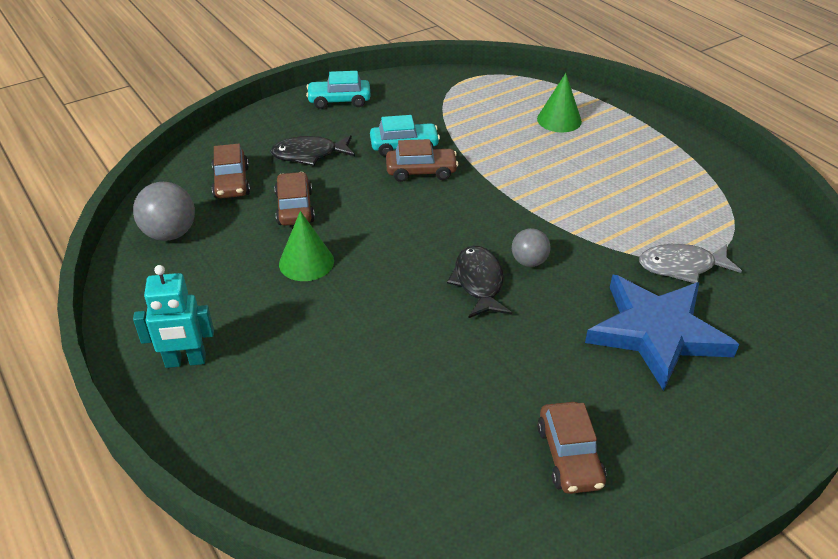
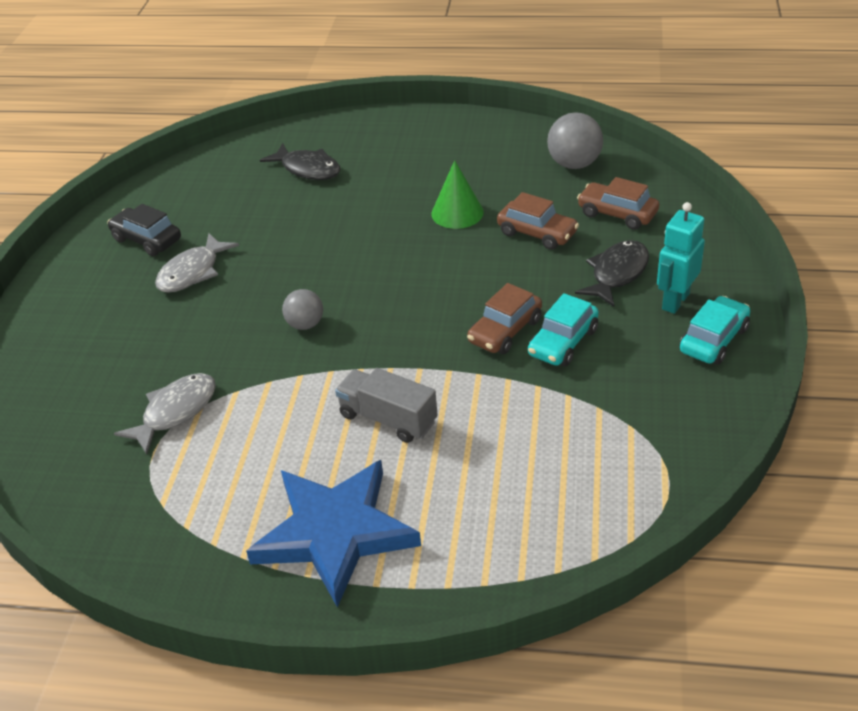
camera: 135 degrees right, 0 degrees up
turquoise robot [133,265,214,368] -> turquoise robot moved to [657,202,705,314]
black fish [447,246,512,318] -> black fish moved to [260,143,340,180]
green cone [537,73,582,132] -> none
brown car [537,402,606,494] -> black car [107,204,181,256]
blue star [585,274,739,391] -> blue star moved to [246,460,421,607]
none -> grey fish [155,233,239,293]
none -> grey truck [335,368,438,443]

